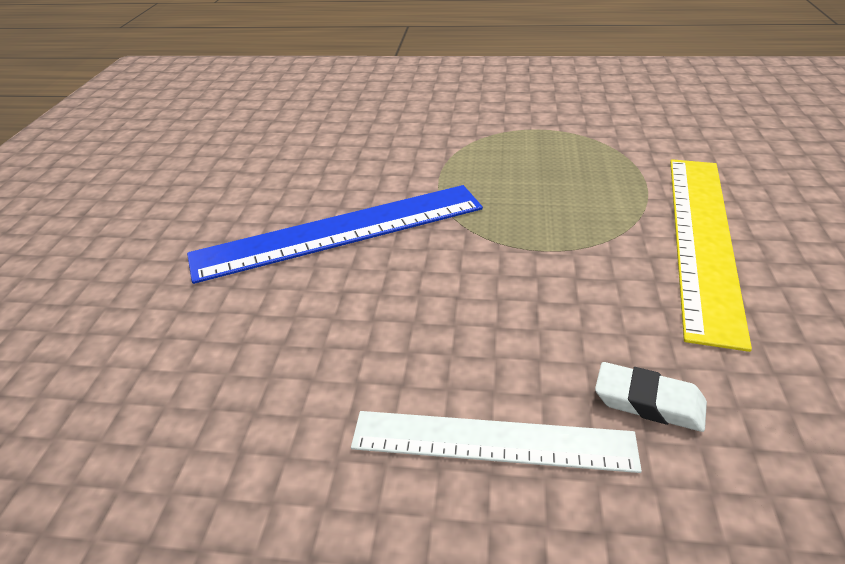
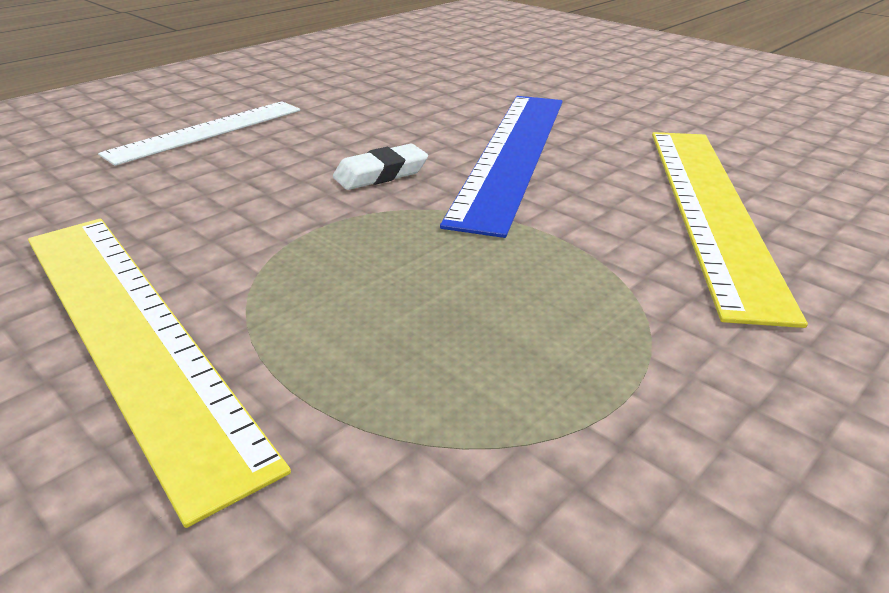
camera: 125 degrees right, 5 degrees down
white eraser [595,362,707,432] -> white eraser moved to [333,144,428,190]
none -> yellow ruler [652,132,808,328]

